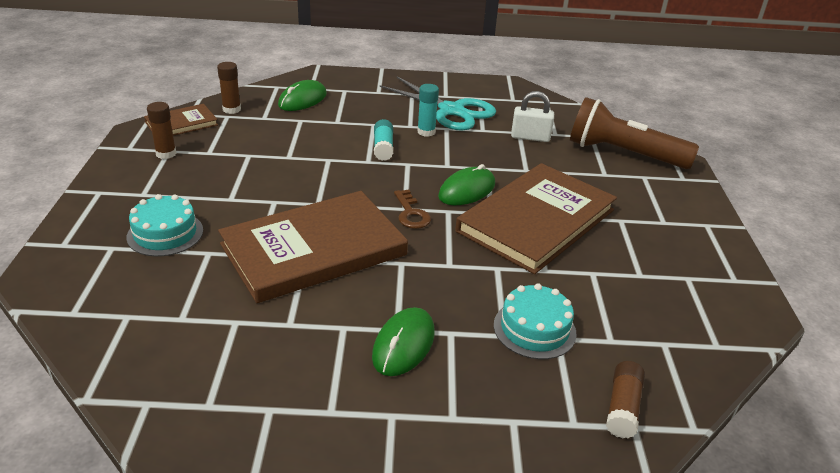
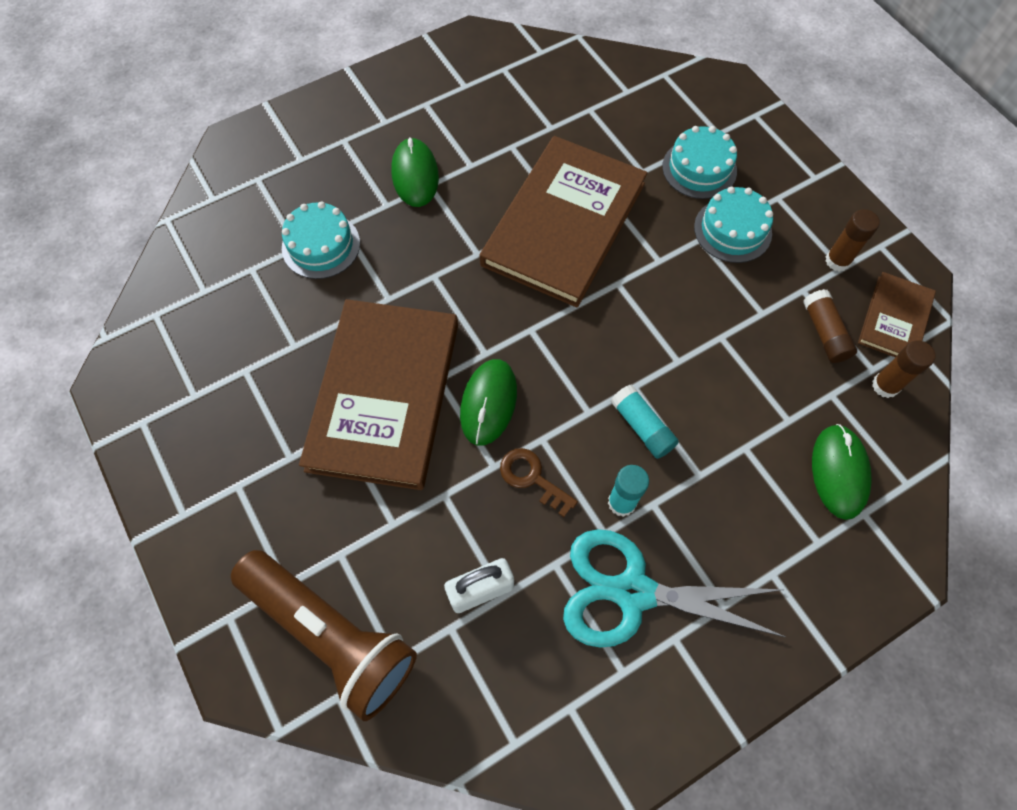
camera: 150 degrees right, 30 degrees up
brown key [394,189,431,229] -> brown key moved to [500,448,578,517]
brown flashlight [570,97,699,169] -> brown flashlight turned 45 degrees clockwise [231,550,417,721]
brown glue stick [606,361,645,439] -> brown glue stick moved to [803,289,857,363]
none -> turquoise cake [694,186,773,263]

